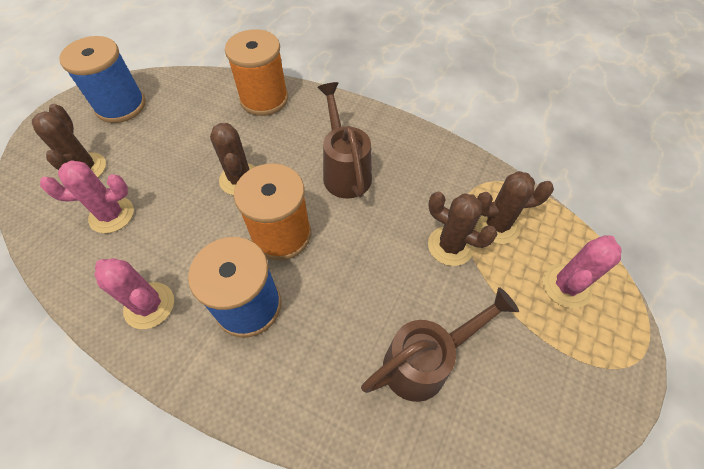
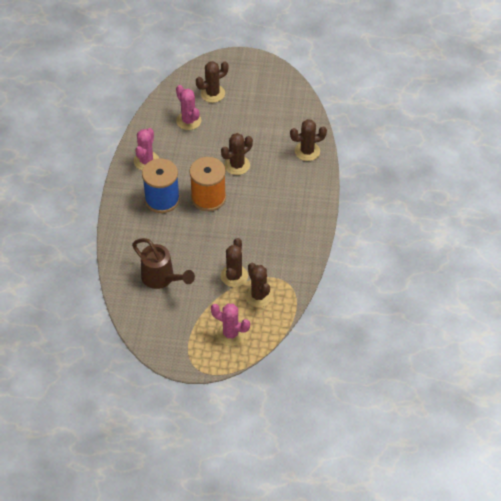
camera: 70 degrees right, 5 degrees down
blue spool [59,36,146,123] -> none
orange spool [225,29,288,116] -> brown cactus [290,119,327,161]
brown watering can [317,82,372,199] -> none

